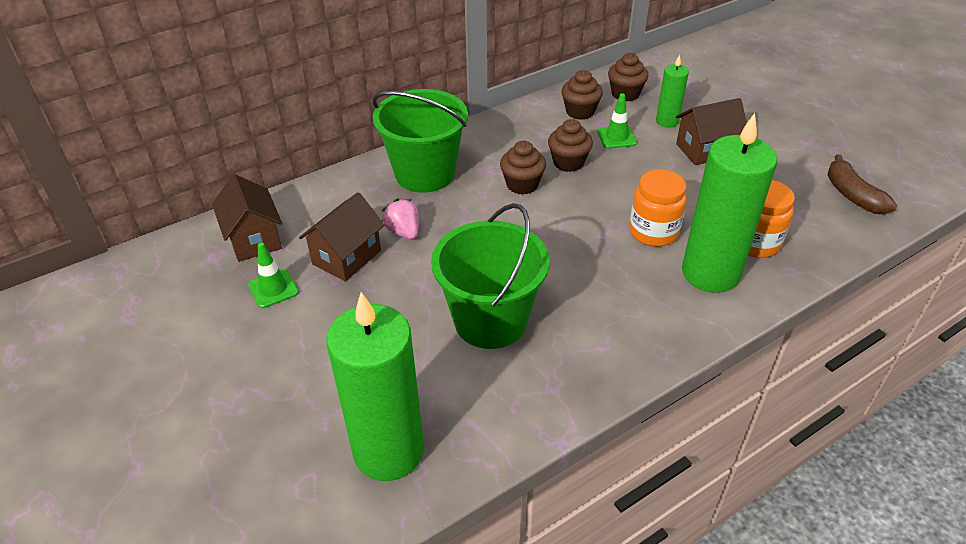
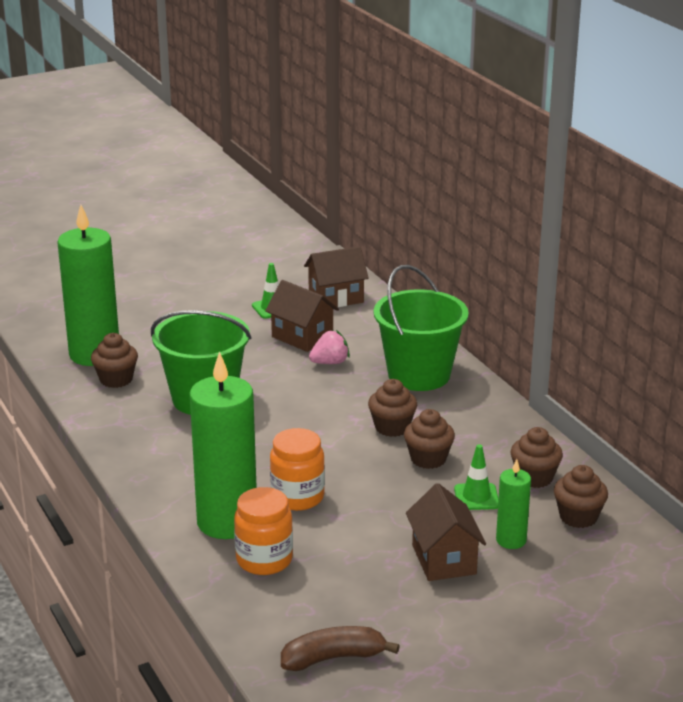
camera: 95 degrees right, 15 degrees down
none -> brown cupcake [91,333,138,388]

